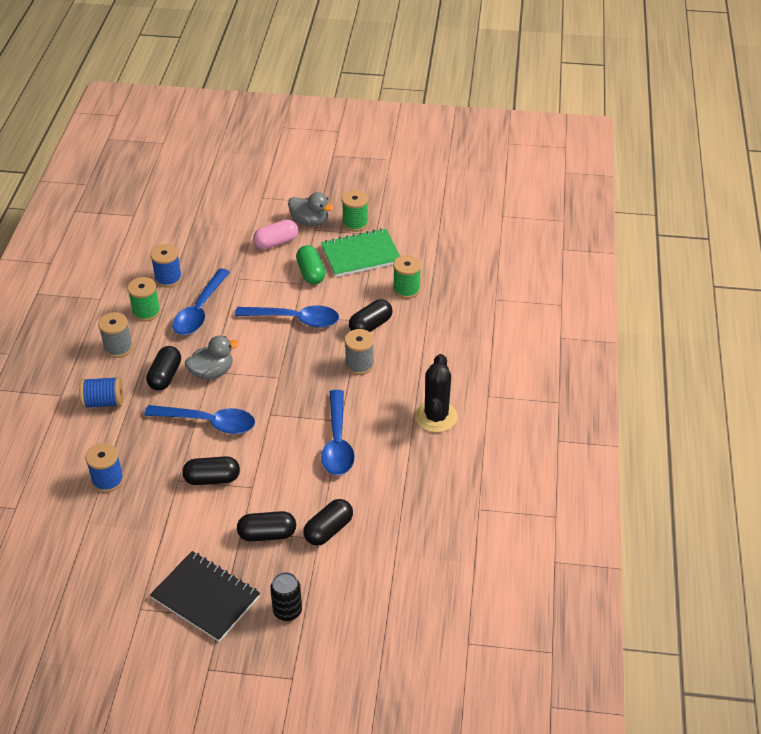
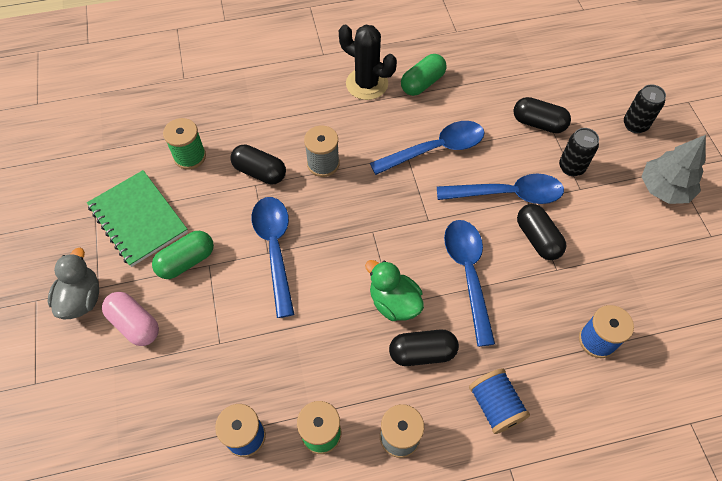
camera: 110 degrees left, 15 degrees up
black notebook [150,551,260,642] -> grey tree [641,135,706,204]
blue spoon [172,269,230,335] -> blue spoon moved to [437,174,564,204]
grey duck [185,336,239,380] -> green duck [365,260,424,321]
black capsule [237,511,296,542] -> black can [559,128,599,176]
green spool [342,190,368,232] -> none
black cactus [415,354,458,432] -> black cactus turned 45 degrees clockwise [339,24,397,100]
none -> green capsule [401,54,446,96]

